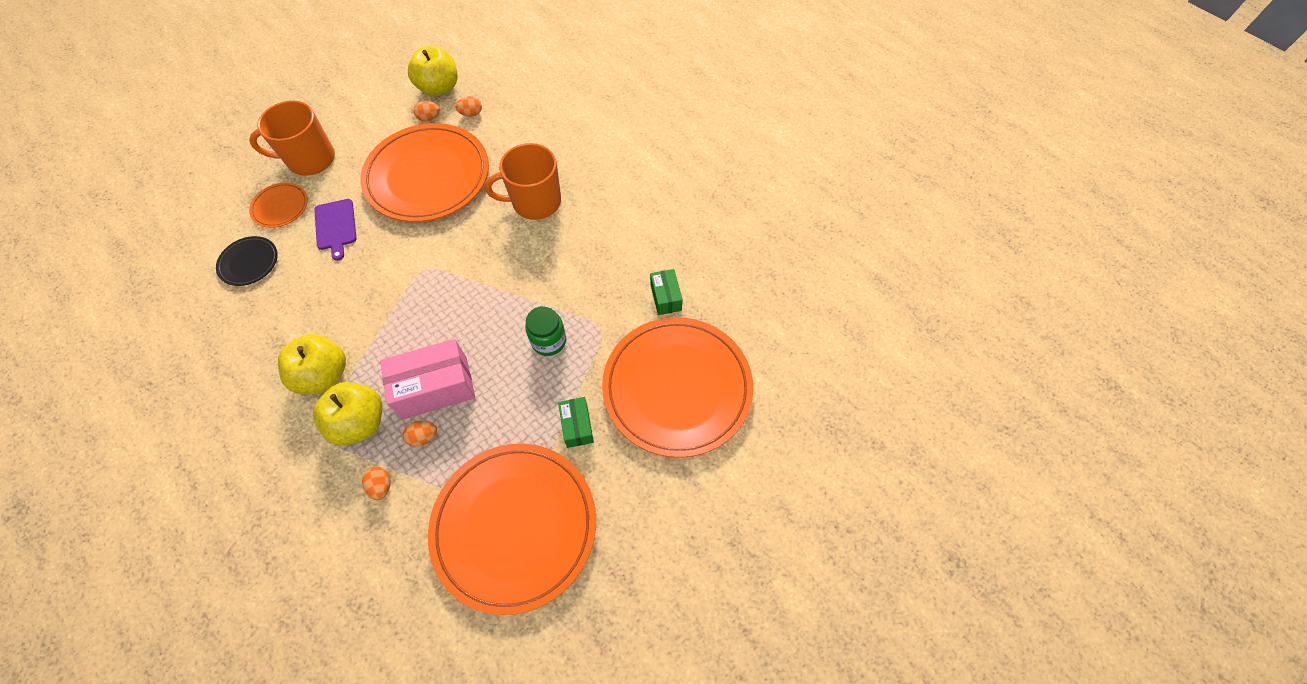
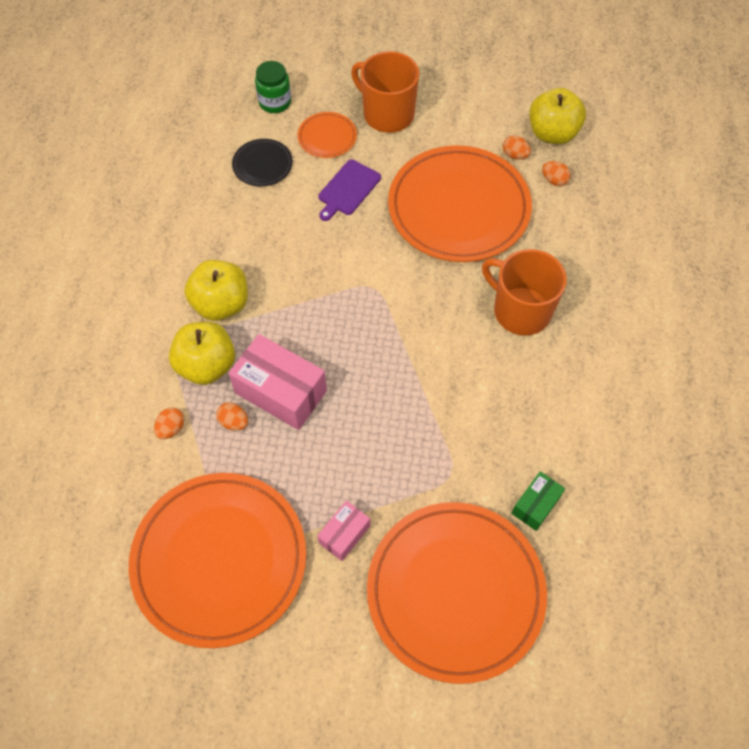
camera: 50 degrees right, 0 degrees up
green jar [525,306,566,356] -> green jar moved to [255,61,291,113]
green box [558,397,594,448] -> pink box [317,501,370,561]

